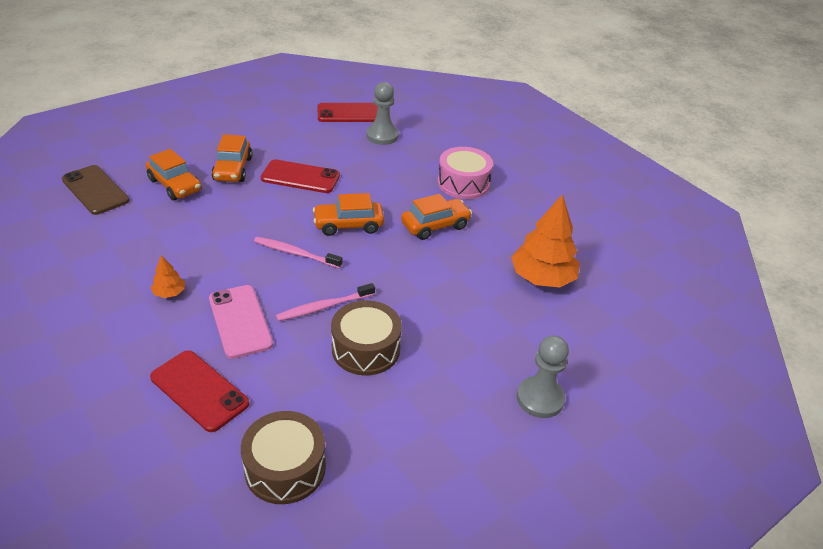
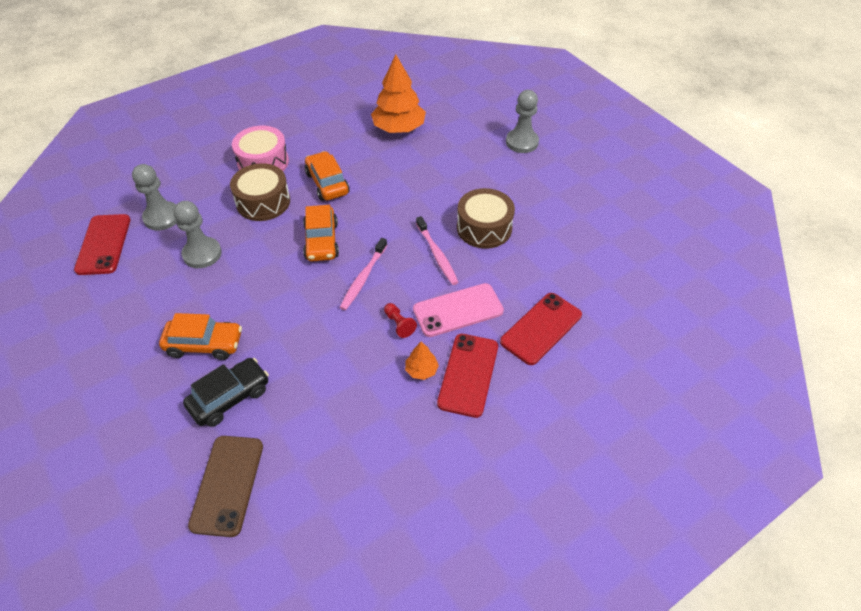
camera: 85 degrees left, 10 degrees up
brown phone [62,165,129,215] -> brown phone turned 45 degrees counterclockwise [188,436,263,537]
orange car [146,149,202,201] -> black car [183,358,269,427]
brown drum [241,411,326,504] -> brown drum moved to [230,163,290,221]
red phone [261,159,340,193] -> red phone moved to [437,334,498,418]
none -> grey pawn [174,201,222,268]
none -> red pawn [384,303,417,338]

